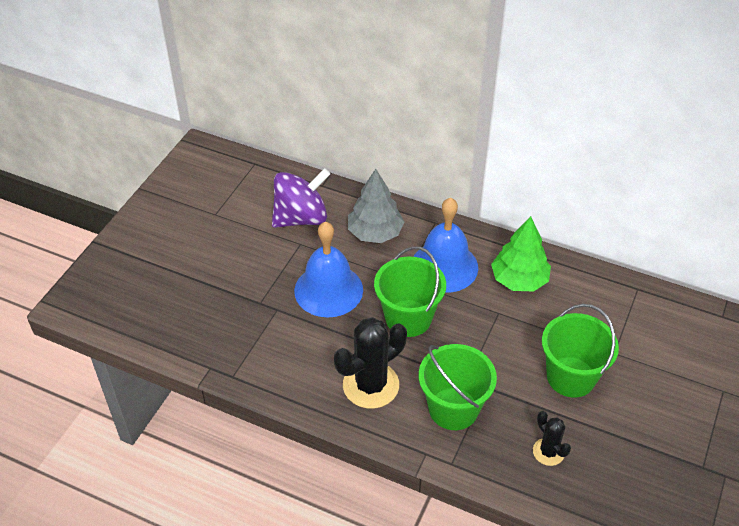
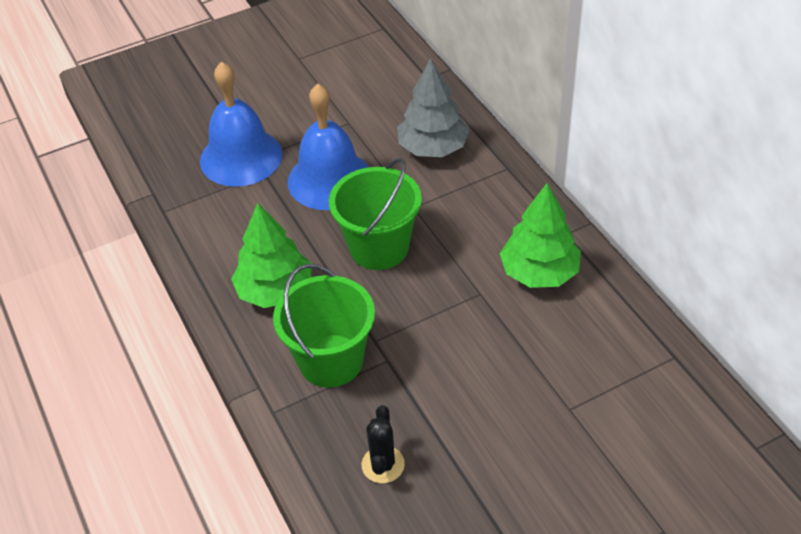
camera: 40 degrees right, 0 degrees up
purple spinning top [272,168,330,228] -> none
black cactus [334,317,407,409] -> green tree [231,203,311,308]
blue bell [413,197,478,293] -> blue bell moved to [200,62,283,187]
green bucket [542,304,619,398] -> none

